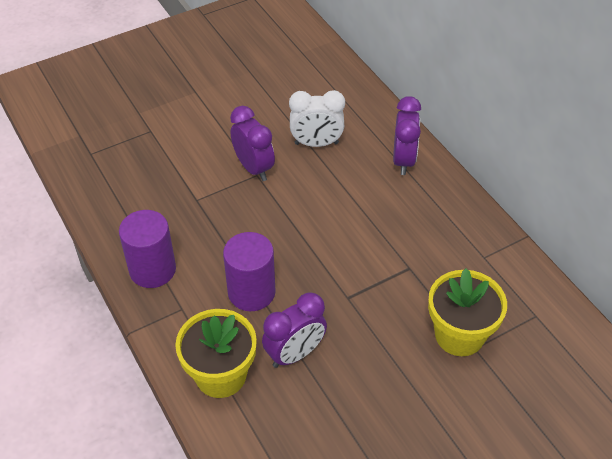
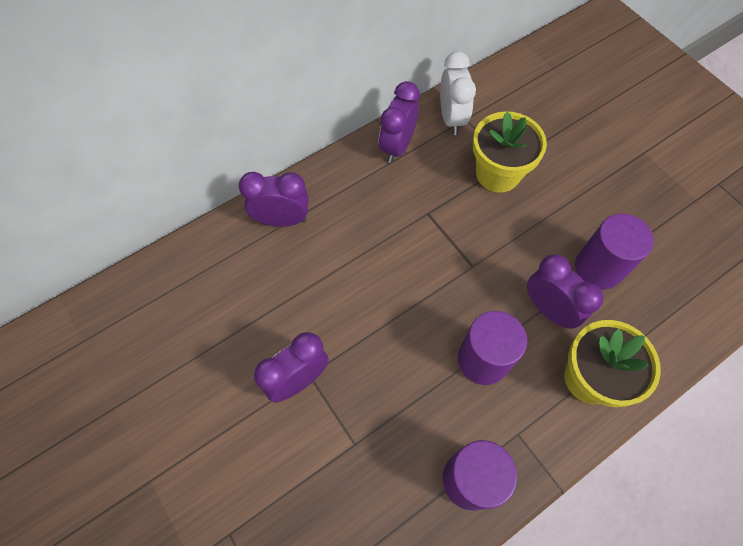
camera: 95 degrees left, 15 degrees up
white clock [289,90,345,147] -> white clock moved to [440,51,476,135]
none -> purple clock [379,81,420,163]
none -> purple cylinder [575,214,654,290]

